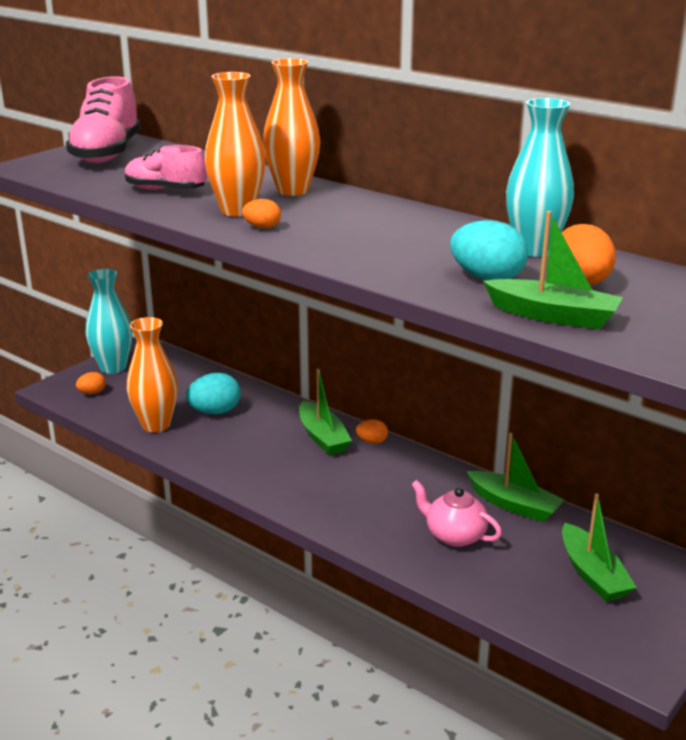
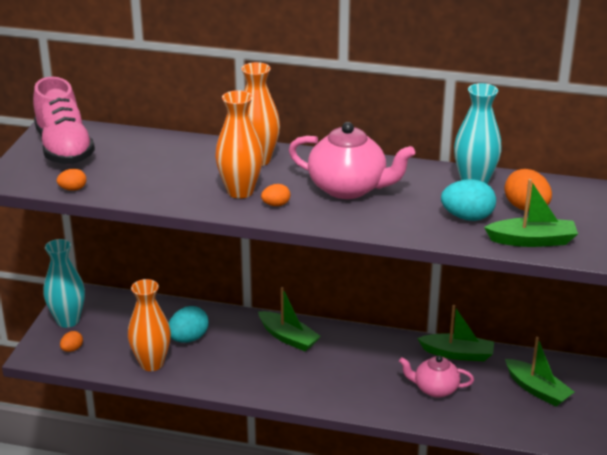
camera: 25 degrees left, 5 degrees up
pink shoe [125,145,207,190] -> none
orange egg [356,419,388,444] -> orange egg moved to [57,169,86,191]
none -> pink teapot [289,122,415,199]

